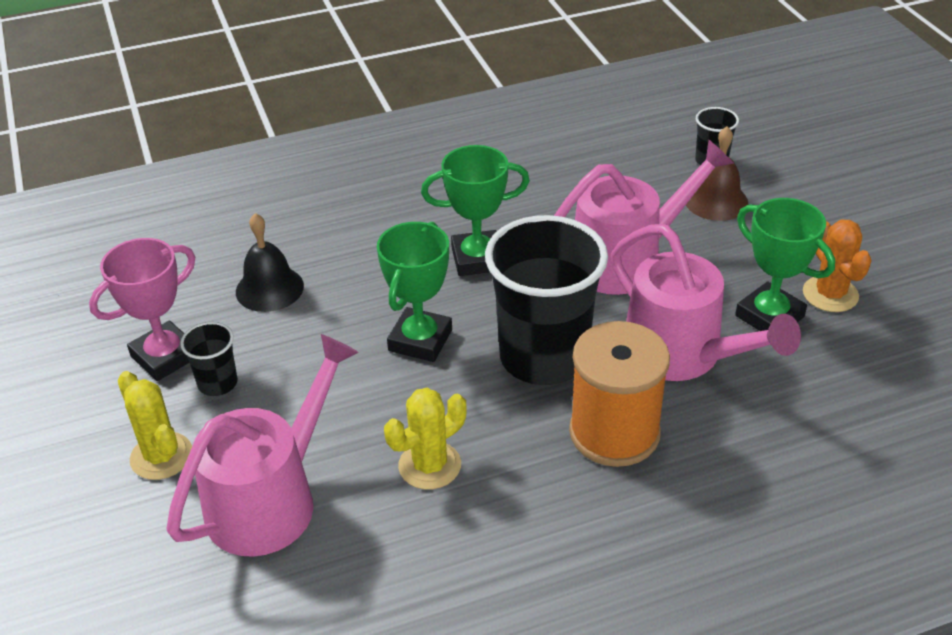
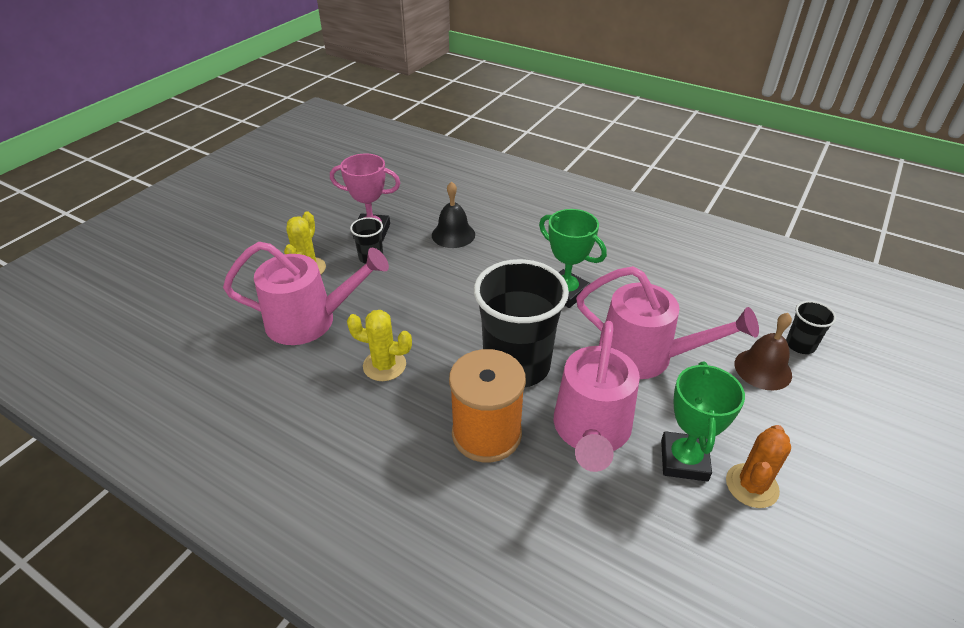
camera: 50 degrees right, 0 degrees up
green trophy [377,221,452,362] -> none

